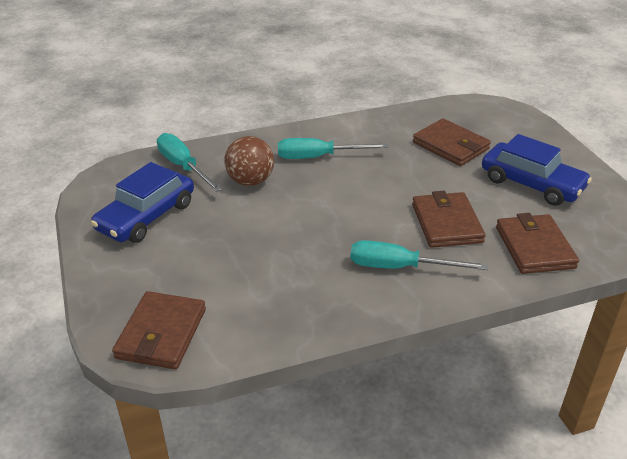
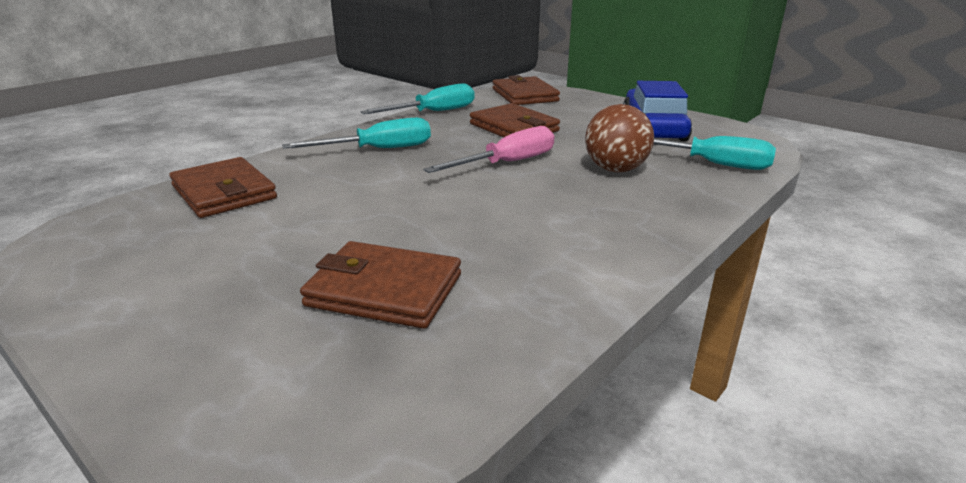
camera: 150 degrees right, 10 degrees down
turquoise screwdriver [278,138,389,159] -> turquoise screwdriver moved to [360,83,475,114]
brown wallet [412,191,486,248] -> brown wallet moved to [470,103,560,137]
blue car [482,134,592,206] -> none
none -> pink screwdriver [423,126,555,173]

